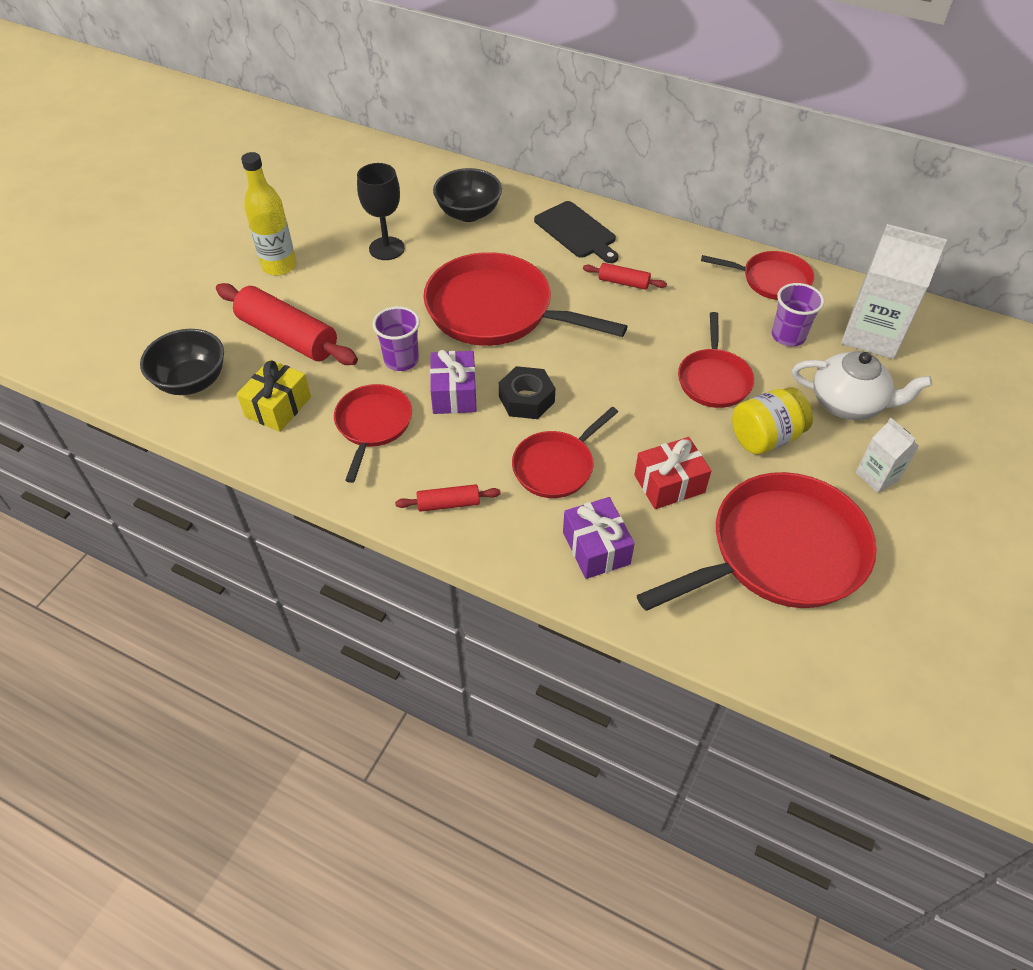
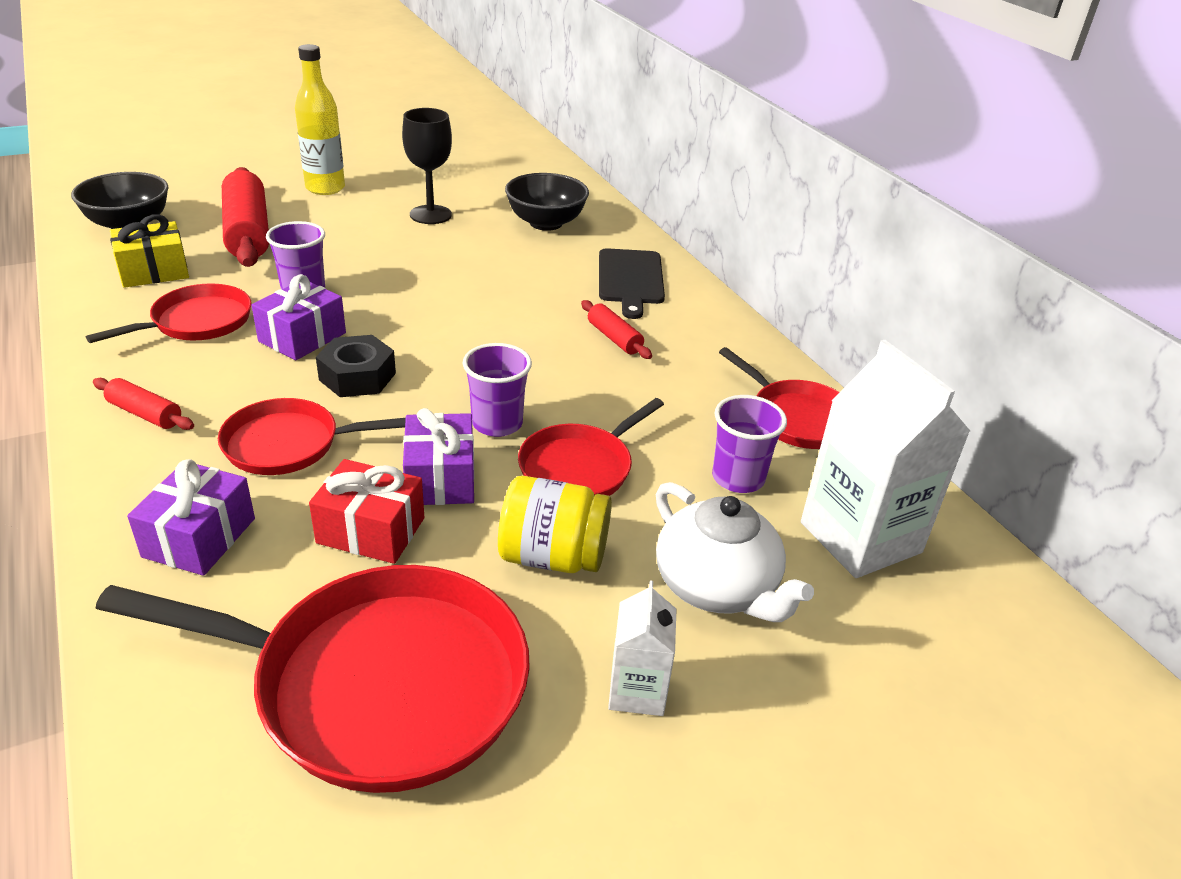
camera: 35 degrees right, 15 degrees down
red pan [424,252,628,346] -> none
none -> purple gift [403,408,474,505]
none -> purple cup [463,343,532,437]

